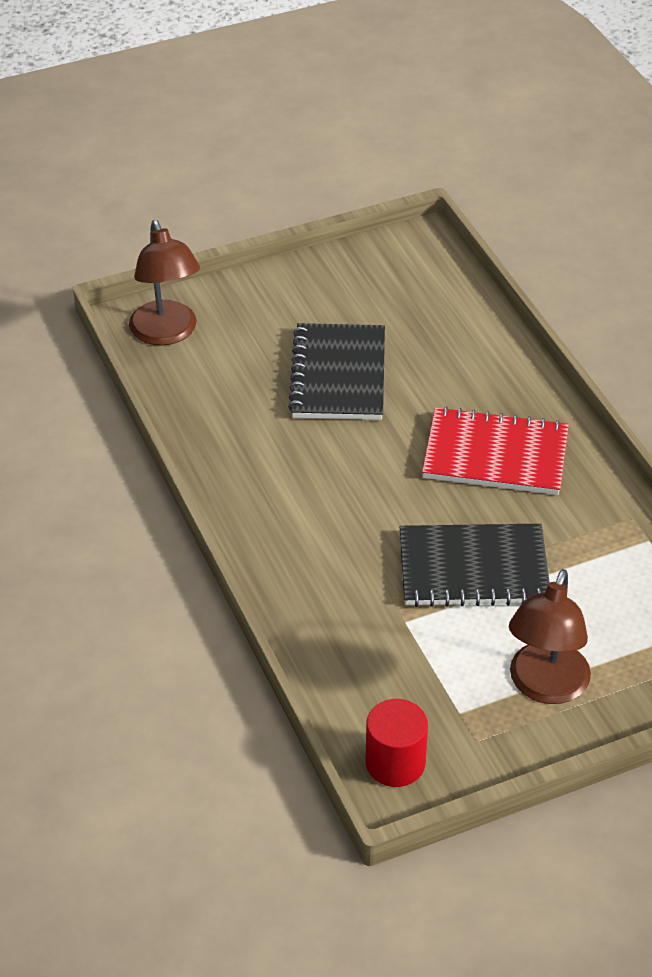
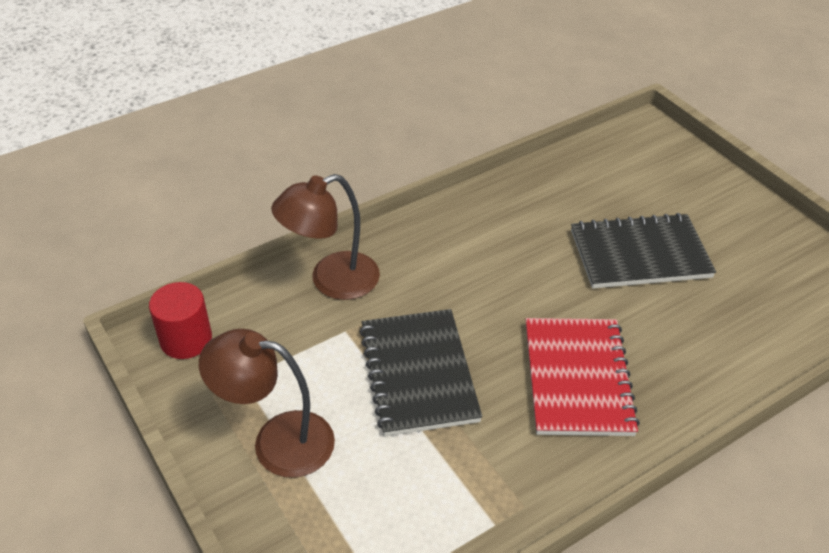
camera: 80 degrees right, 0 degrees up
brown lamp [129,220,200,345] -> brown lamp moved to [271,174,380,300]

